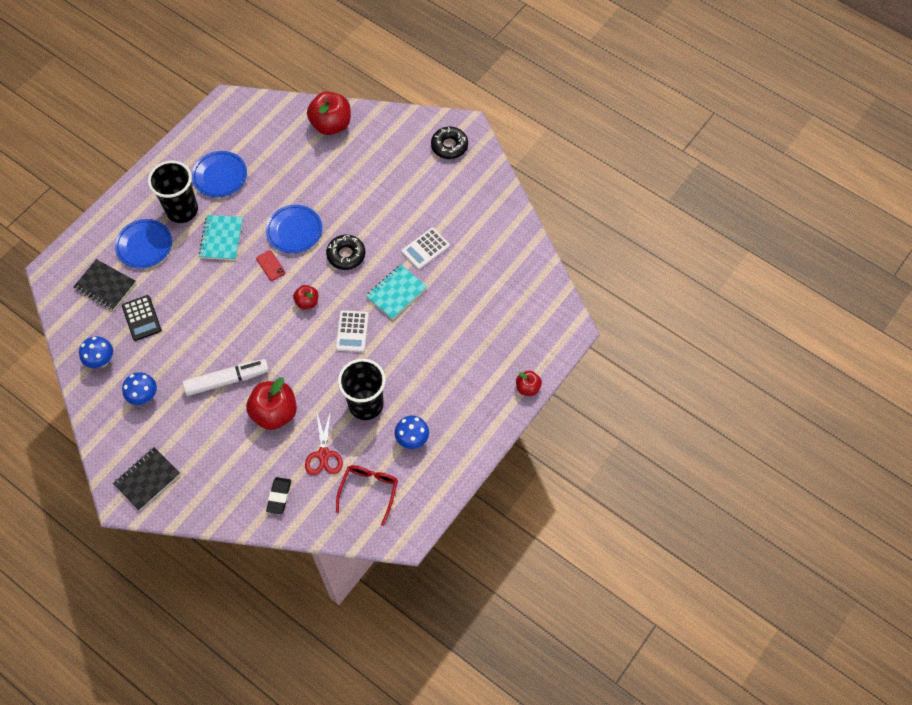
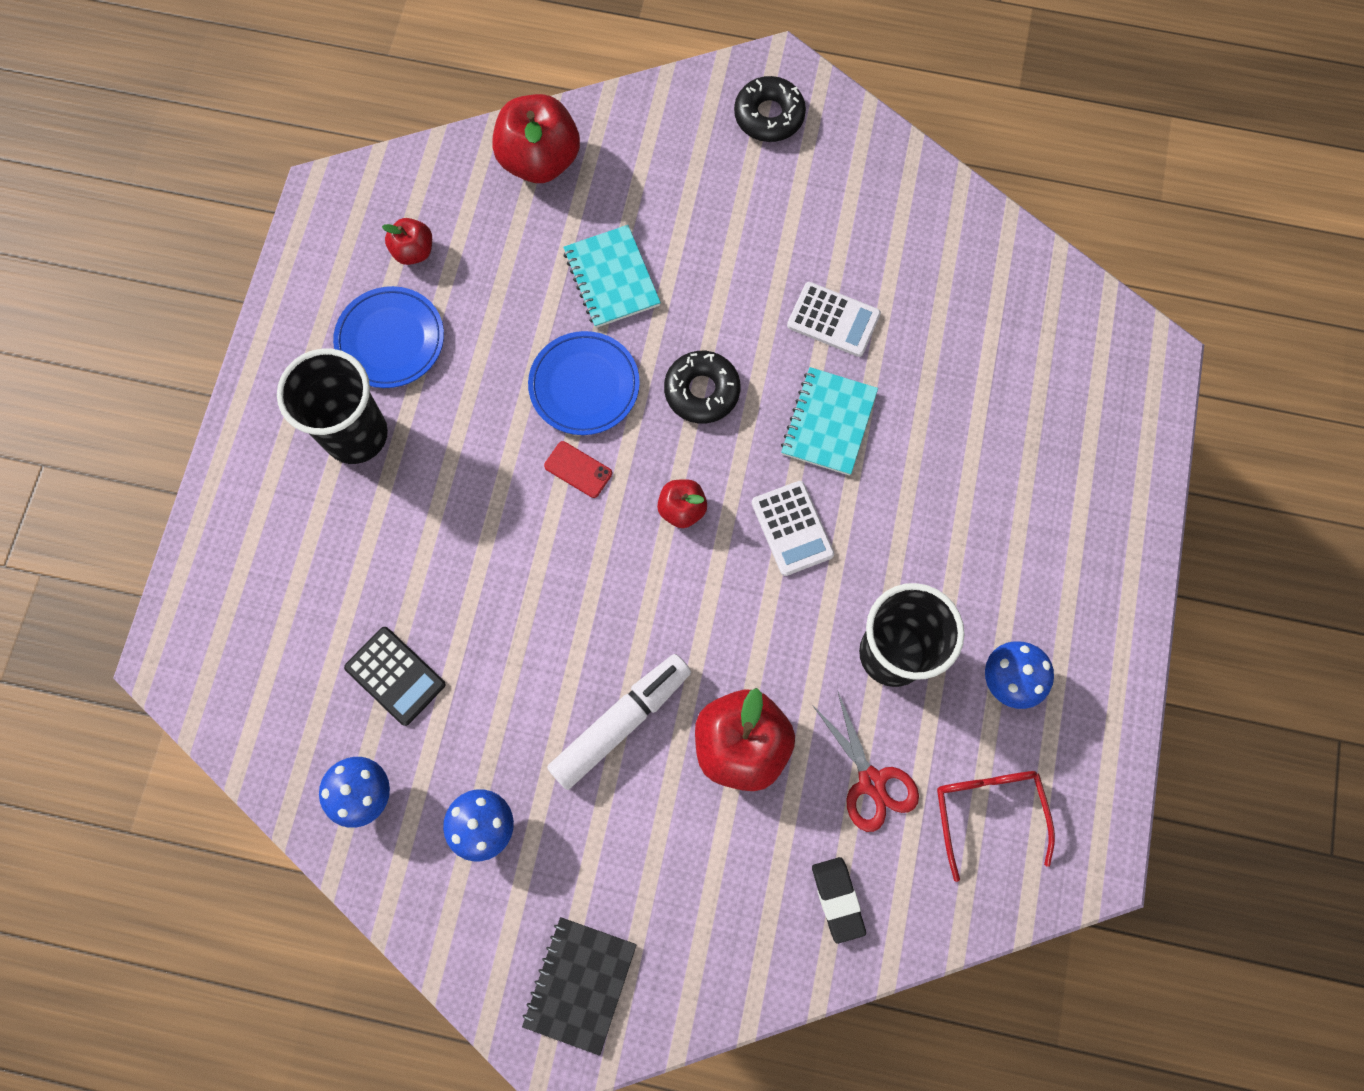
camera: 25 degrees left, 10 degrees up
black notebook [74,259,136,310] -> none
blue plate [115,219,172,268] -> none
turquoise notebook [199,215,243,260] -> turquoise notebook moved to [563,225,661,328]
white calculator [401,228,450,270] -> white calculator turned 90 degrees counterclockwise [787,282,881,357]
red apple [516,371,542,396] -> red apple moved to [382,218,432,265]

